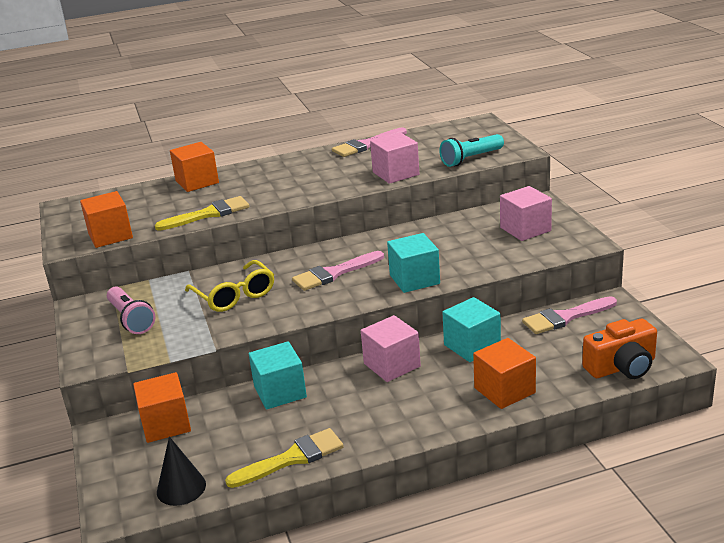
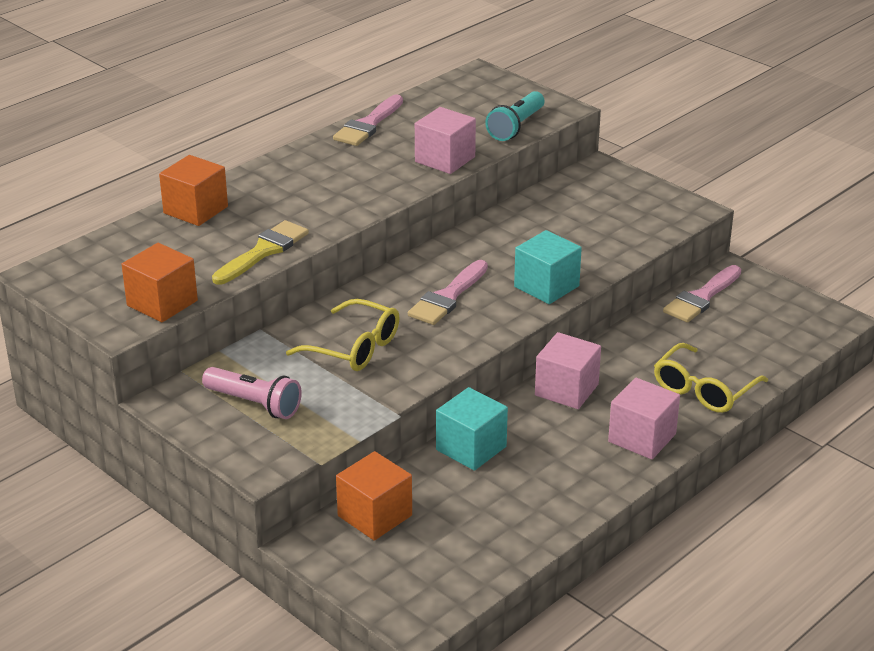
camera: 30 degrees left, 5 degrees up
black cone [157,436,206,506] -> none
yellow brush [225,428,344,488] -> none
turquoise cube [442,297,501,362] -> none
orange cube [473,338,536,409] -> yellow glasses [654,343,768,413]
pink cube [500,186,552,241] -> pink cube moved to [608,378,680,459]
orange camera [582,319,657,379] -> none

